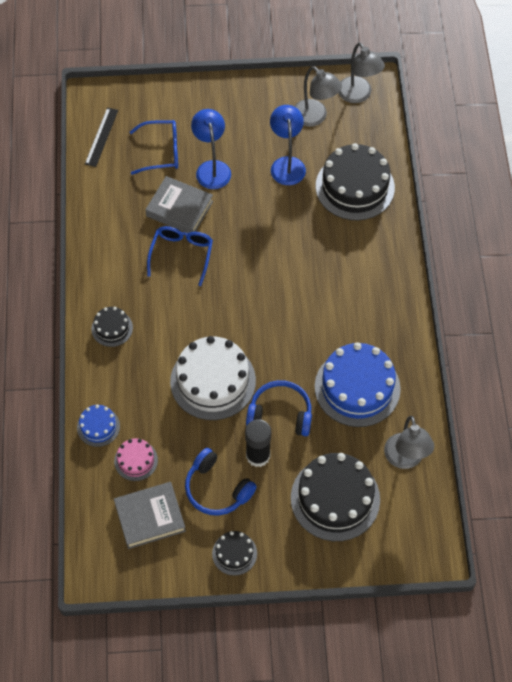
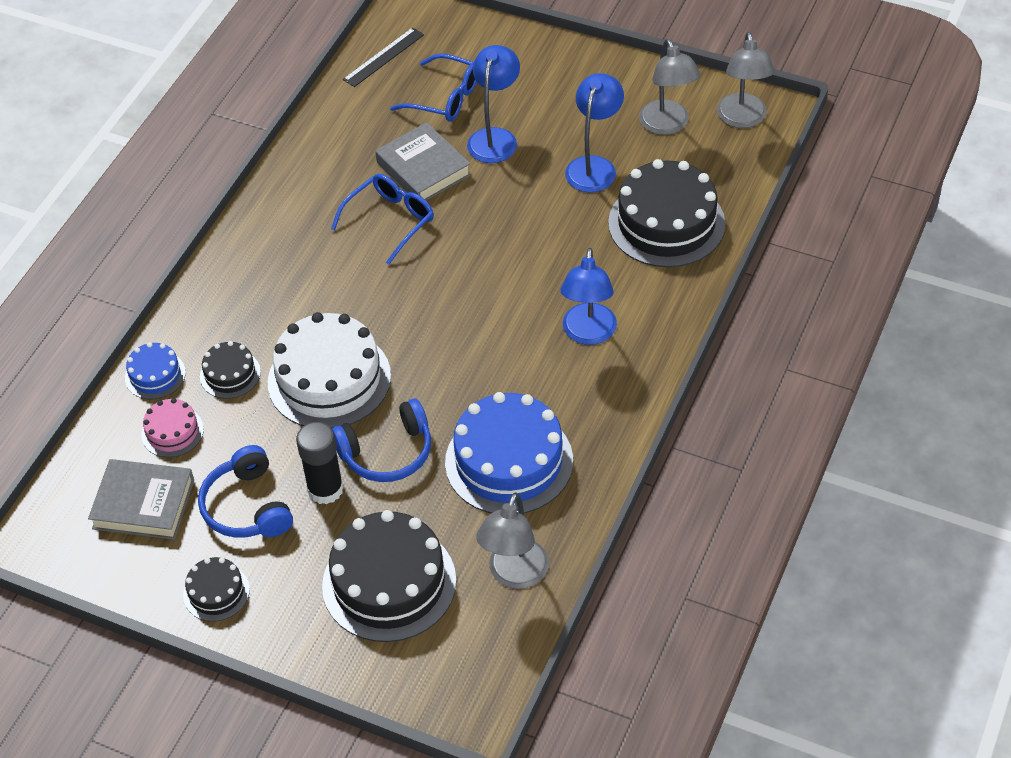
camera: 30 degrees right, 10 degrees down
black cake [91,307,133,347] -> black cake moved to [200,341,261,399]
blue headphones [246,380,312,436] -> blue headphones turned 120 degrees clockwise [332,399,431,482]
none -> blue lamp [561,248,617,345]

